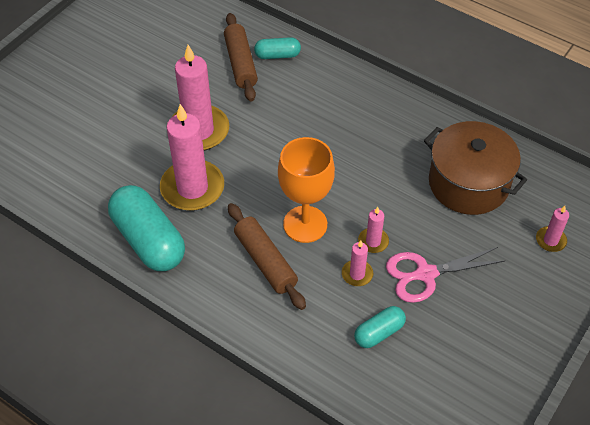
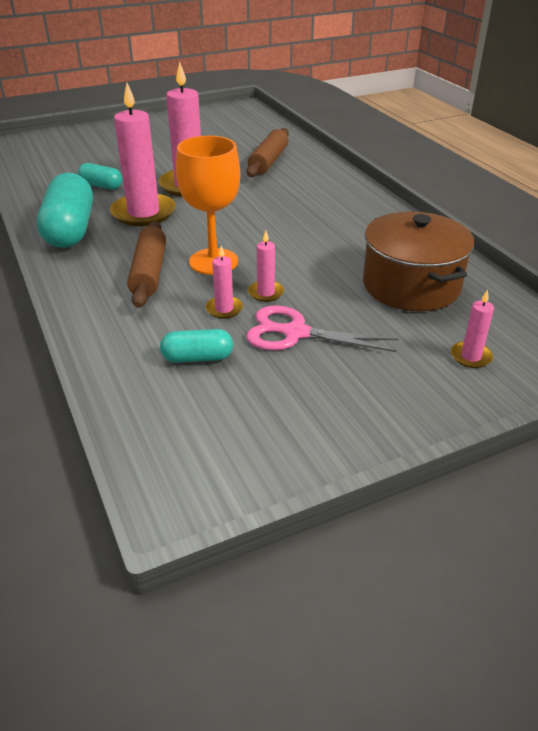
camera: 30 degrees right, 15 degrees down
turquoise capsule [254,37,301,59] -> turquoise capsule moved to [78,163,123,190]

